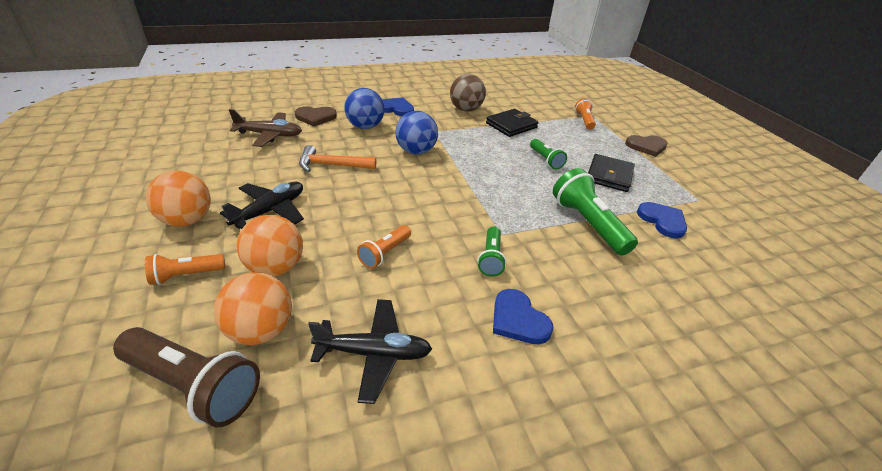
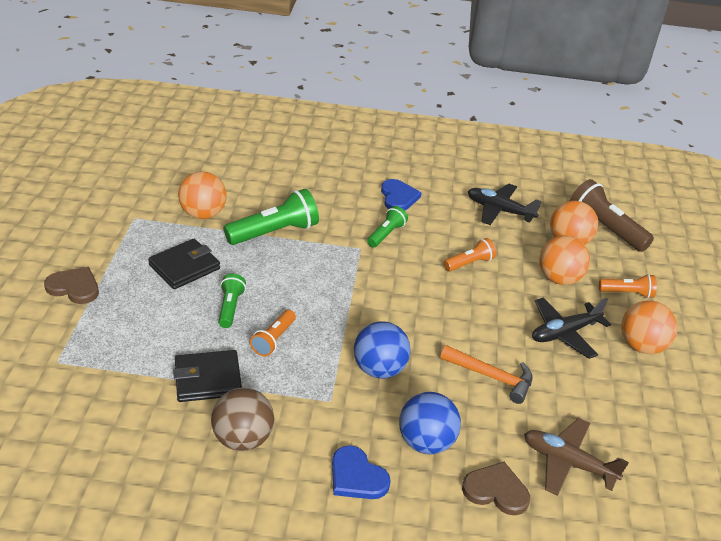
camera: 155 degrees left, 0 degrees up
green flashlight [553,168,638,256] -> green flashlight turned 120 degrees counterclockwise [224,189,319,245]
orange flashlight [575,98,596,130] -> orange flashlight moved to [250,310,296,356]
blue heart [637,202,687,239] -> orange ball [178,172,227,219]

